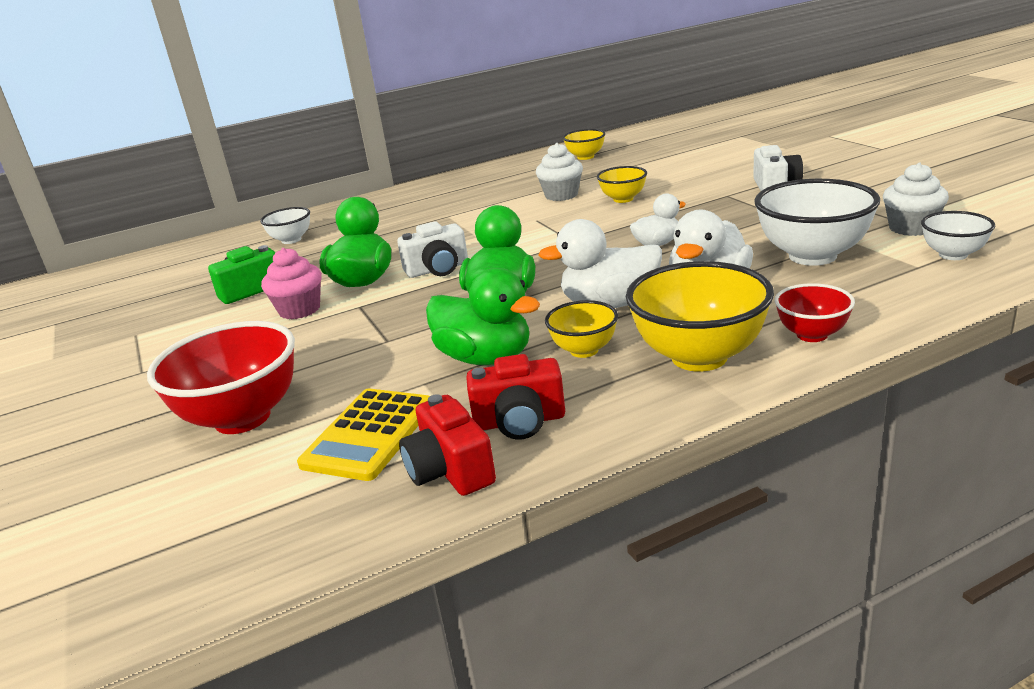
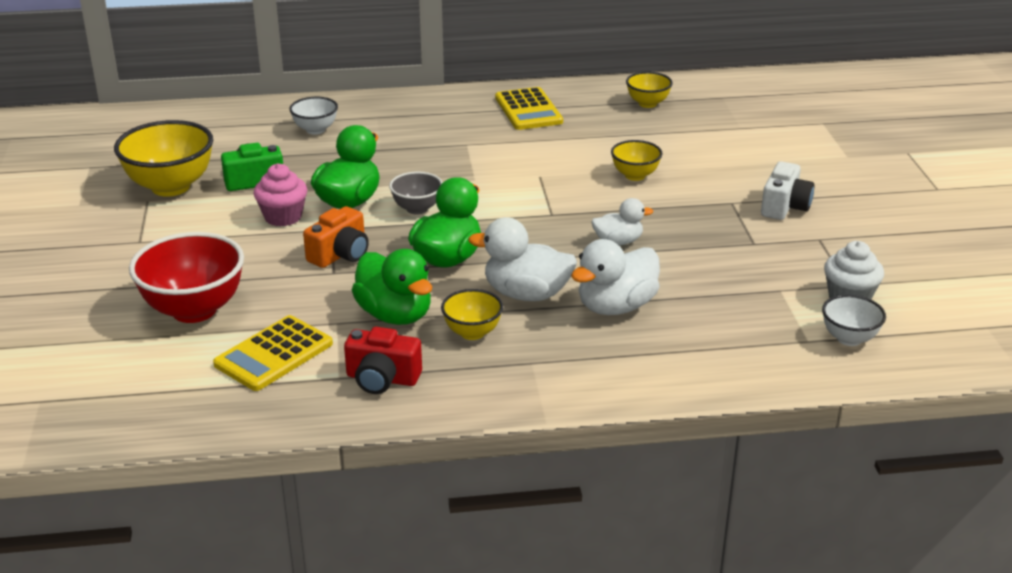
camera: 15 degrees right, 5 degrees up
white camera [397,222,468,278] -> grey bowl [389,172,443,215]
red camera [399,394,496,496] -> none
white cupcake [536,143,583,201] -> none
yellow bowl [626,261,774,372] -> yellow bowl moved to [114,120,213,197]
white bowl [754,179,880,266] -> none
red bowl [775,283,855,342] -> none
none -> orange camera [303,206,369,268]
none -> yellow calculator [495,87,563,130]

